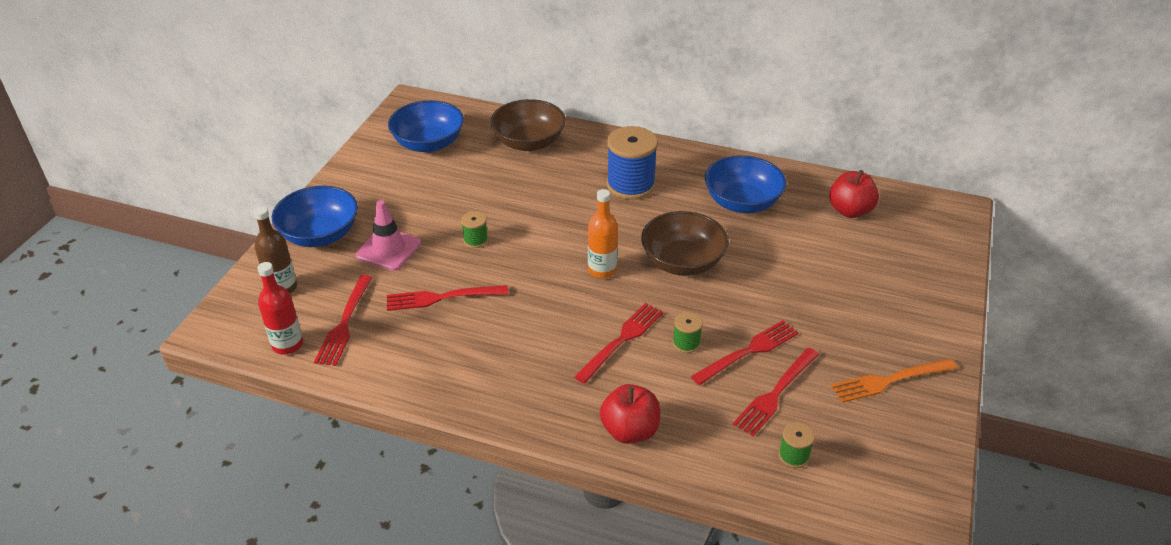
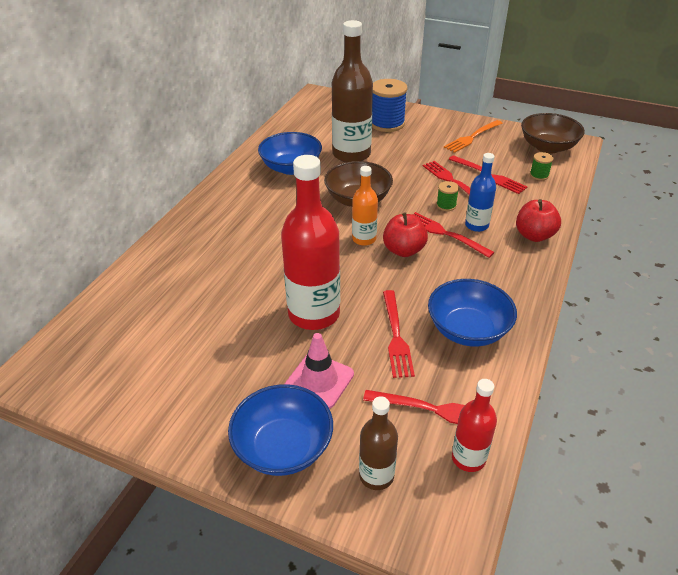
camera: 85 degrees left, 0 degrees up
blue bowl [388,100,464,153] -> blue bowl moved to [428,279,517,347]
green spool [461,211,488,248] -> red bottle [281,155,340,330]
brown bowl [490,99,566,151] -> brown bowl moved to [521,113,585,154]
blue spool [607,126,658,200] -> blue spool moved to [372,79,408,132]
red apple [829,170,879,218] -> red apple moved to [383,212,428,257]
orange fork [831,359,957,403] -> orange fork turned 60 degrees clockwise [444,120,503,153]
none -> brown bottle [332,20,373,162]
none -> blue bottle [465,153,496,232]

